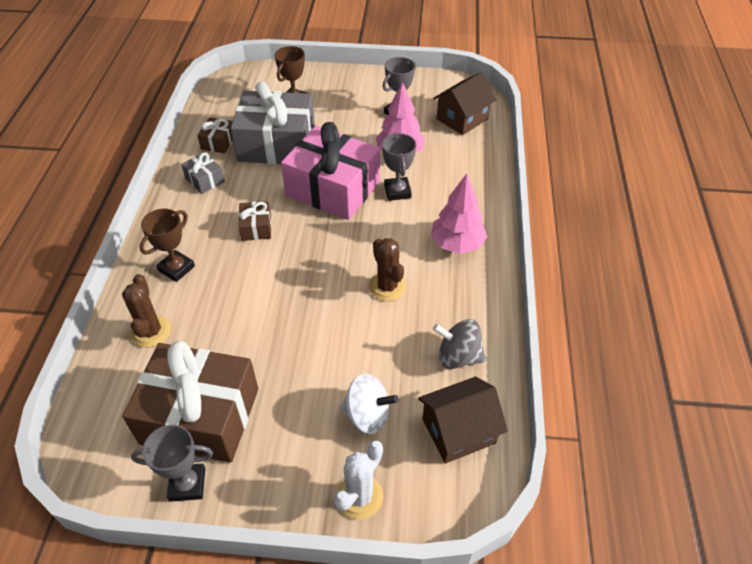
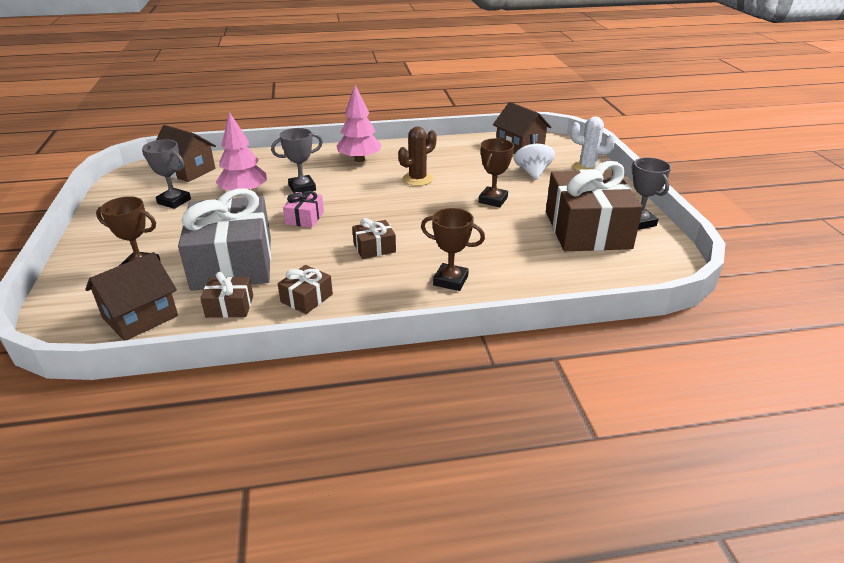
camera: 105 degrees left, 15 degrees down
brown cactus [122,274,171,348] -> none
grey gift [181,152,225,194] -> brown gift [278,265,333,314]
pink gift [281,122,380,220] -> pink gift [283,191,324,228], size x0.43
grey spinning top [433,319,486,369] -> none
none -> brown house [85,252,178,341]
none -> brown trophy [479,138,514,207]

